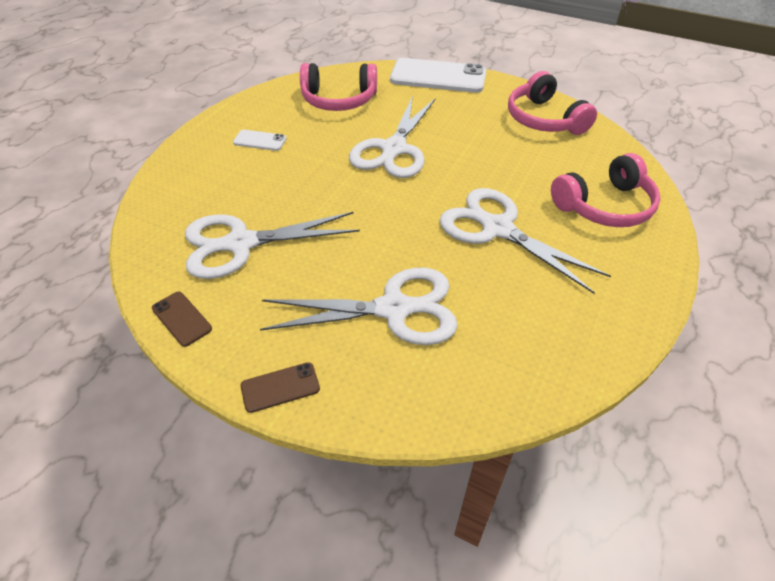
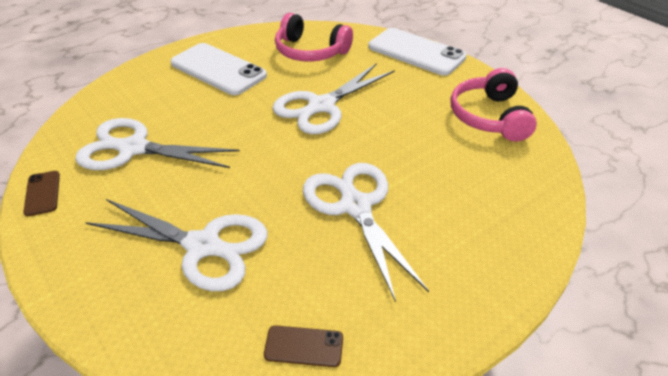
camera: 25 degrees right, 5 degrees down
white phone [233,130,287,151] -> white phone [170,43,267,95], size x2.15
brown phone [241,362,320,413] -> brown phone moved to [264,325,343,367]
pink headphones [551,153,661,227] -> none

